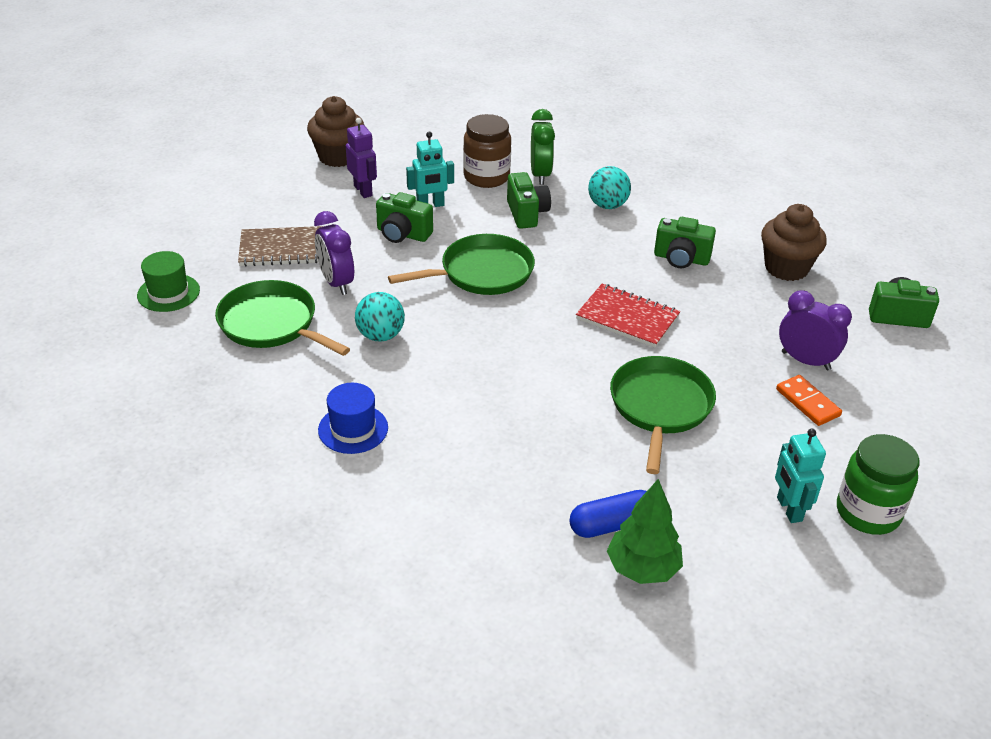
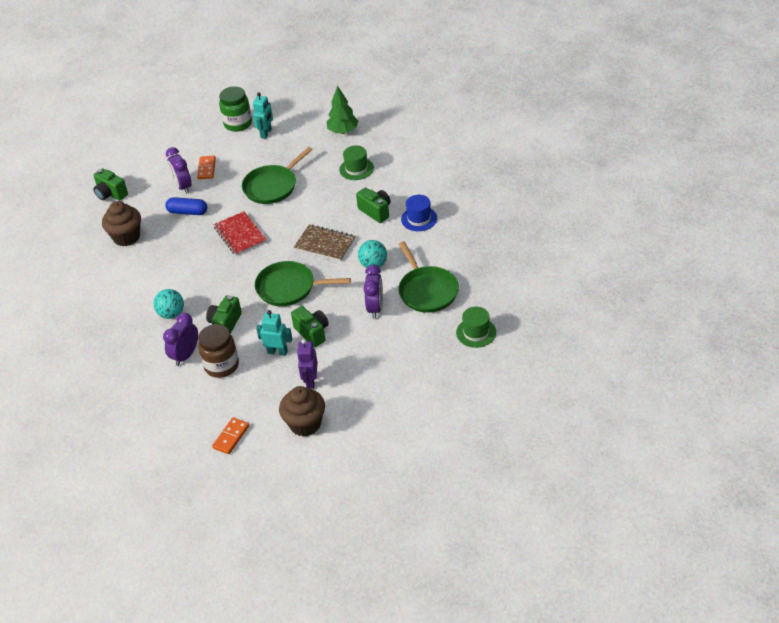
camera: 145 degrees left, 5 degrees up
brown notebook [238,226,323,266] -> brown notebook moved to [294,225,355,261]
green clock [531,109,555,185] -> purple clock [163,313,198,366]
blue capsule [570,490,647,538] -> blue capsule moved to [165,197,207,215]
green camera [654,217,716,269] -> green camera moved to [356,187,391,223]
none -> orange domino [212,417,249,454]
none -> green hat [339,145,374,180]

